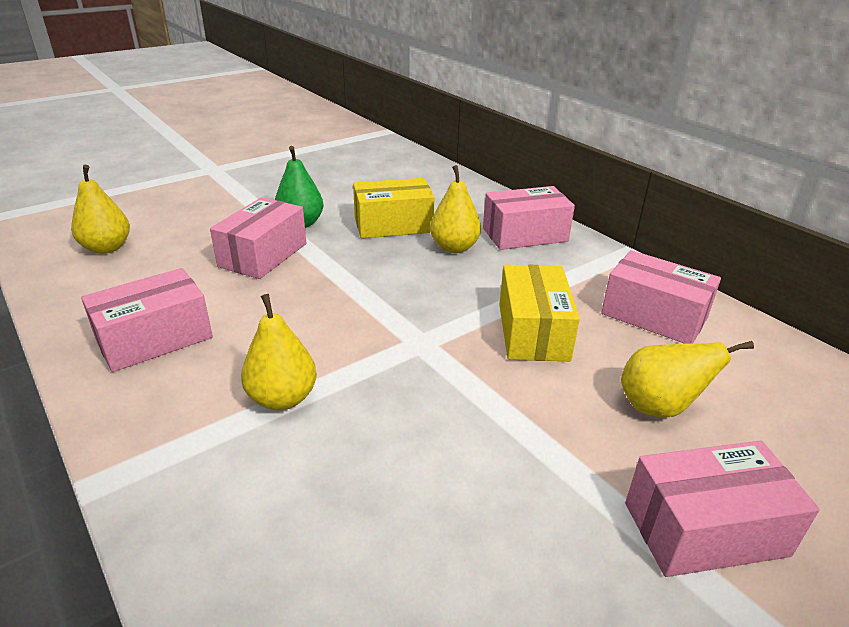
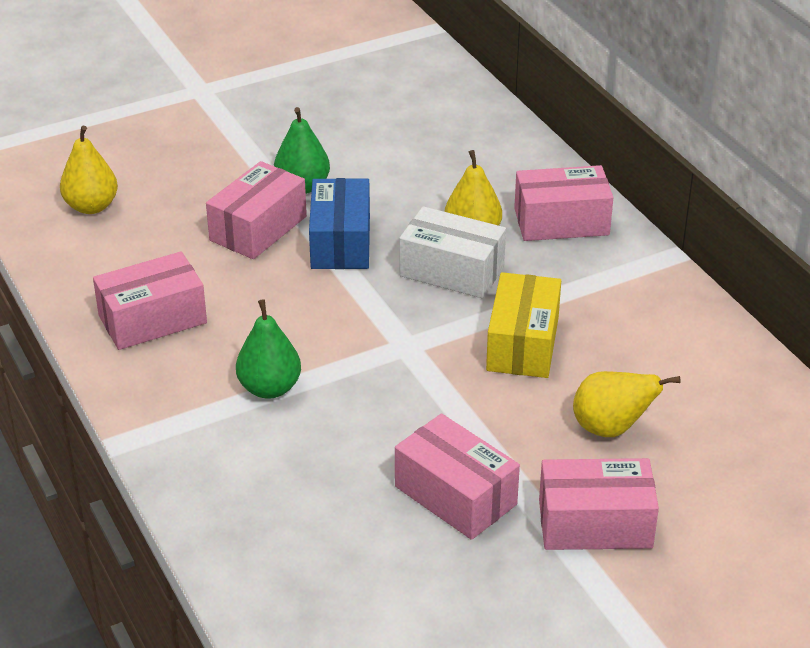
camera: 10 degrees right, 5 degrees up
yellow pear [241,294,317,411] -> green pear [236,299,301,399]
yellow box [353,178,435,238] -> none
pink box [601,250,721,344] -> pink box moved to [395,414,520,540]
none -> blue box [309,178,370,269]
none -> white box [399,206,506,298]

